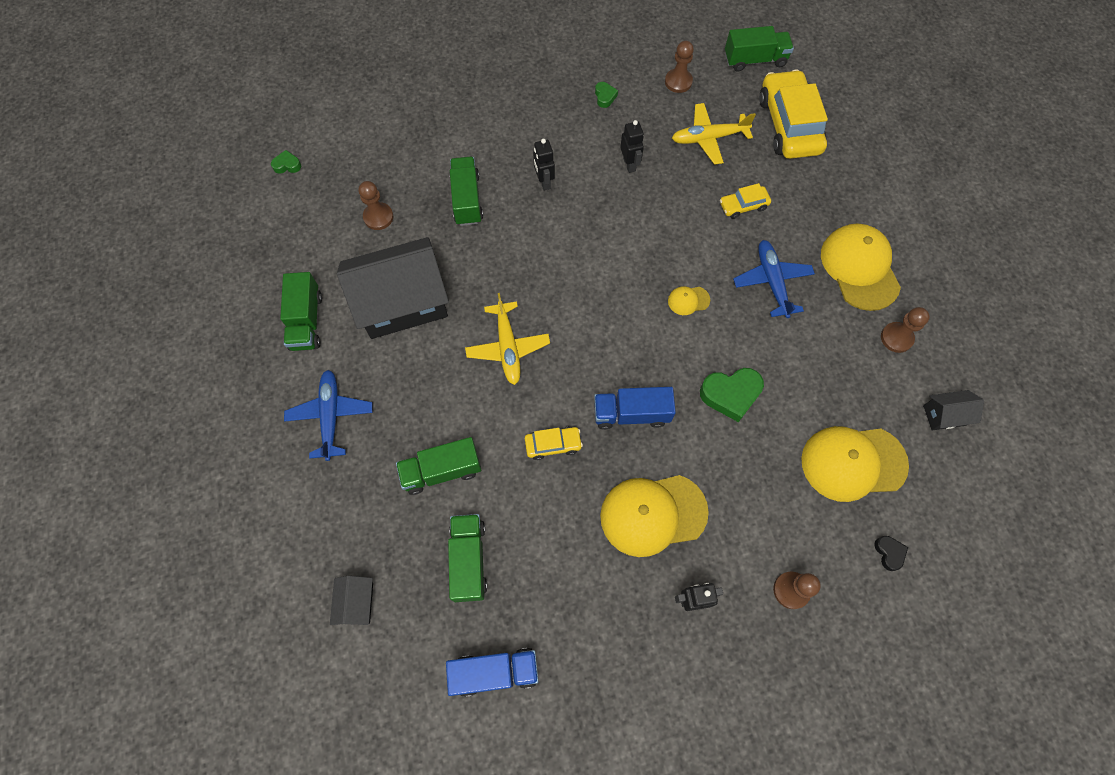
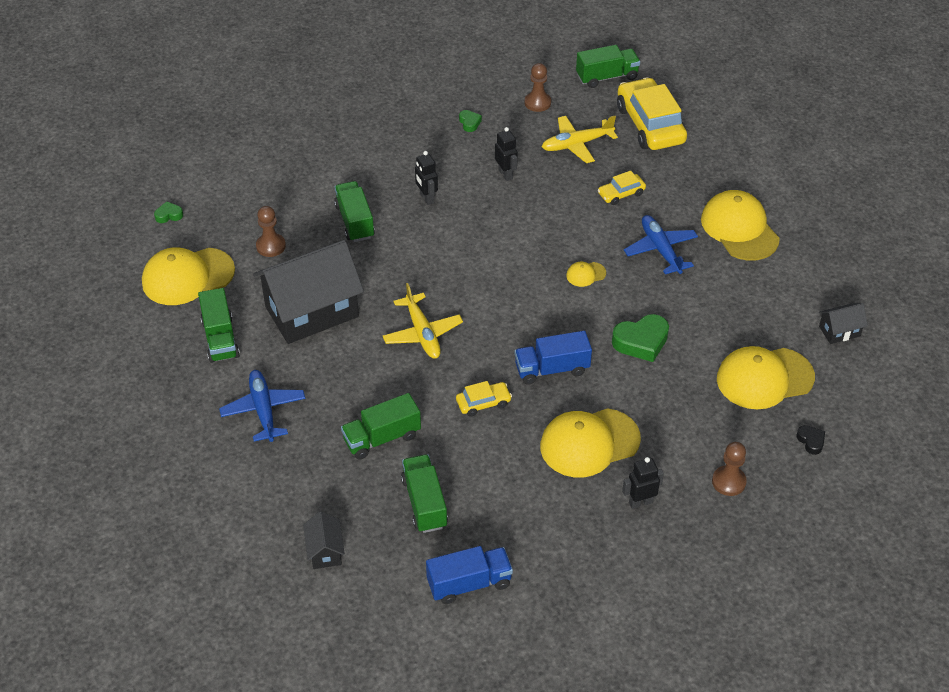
camera: 10 degrees left, 20 degrees down
brown pawn [881,307,930,353] -> none
none -> yellow cap [142,247,235,305]

